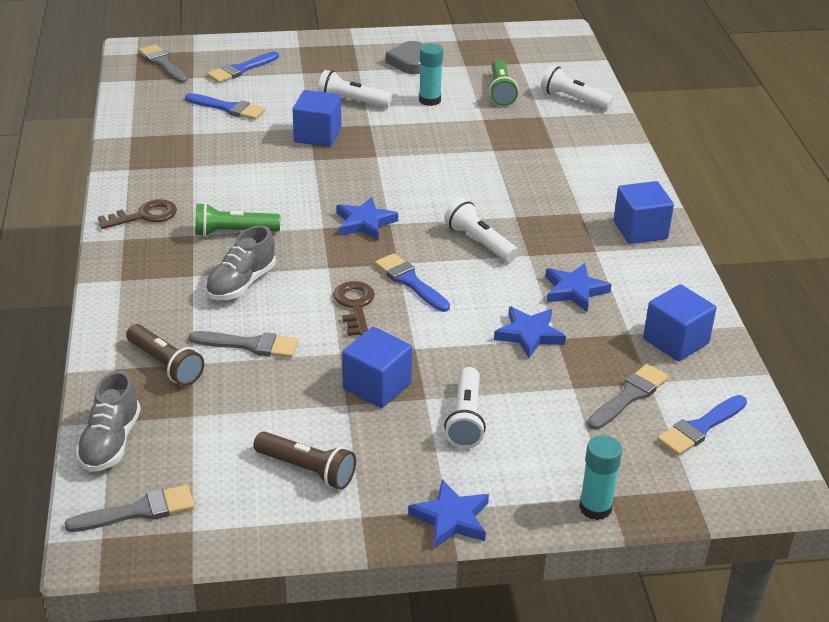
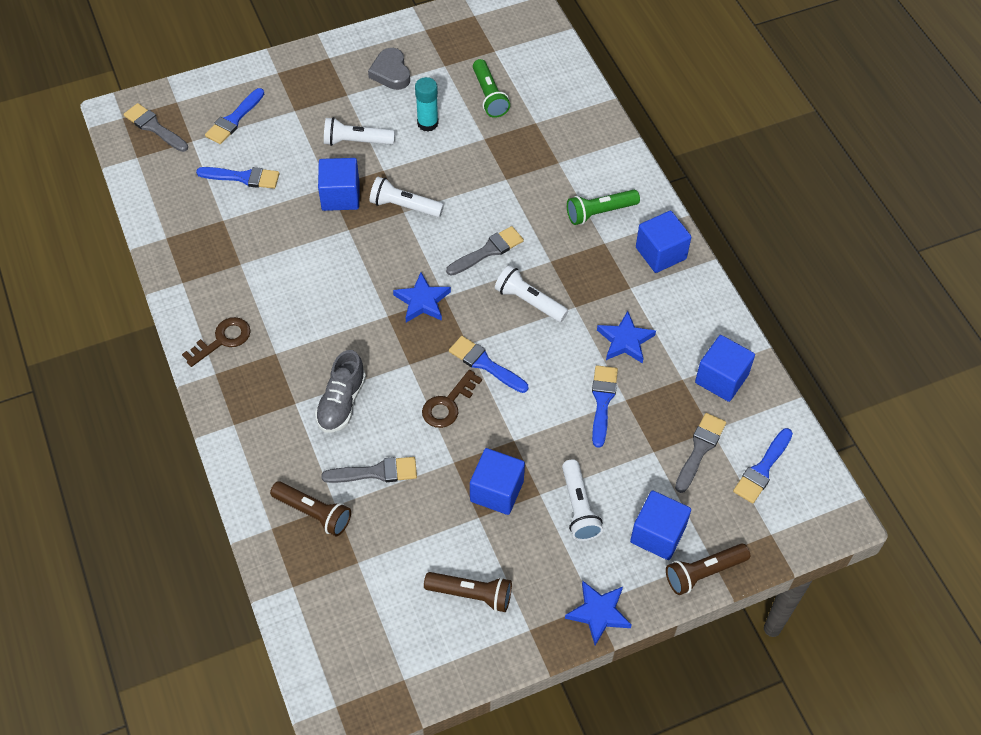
camera: 15 degrees left, 20 degrees up
grey brush [64,485,194,532] -> grey brush moved to [446,226,524,276]
grey shoe [76,371,141,472] -> none
green flashlight [195,203,280,237] -> green flashlight moved to [567,190,640,225]
brown key [333,281,375,336] -> brown key turned 120 degrees counterclockwise [422,370,482,428]
blue star [494,306,566,358] -> blue brush [592,365,618,448]
white flashlight [541,65,614,110] -> white flashlight moved to [370,177,444,217]
turquoise glue stick [579,435,622,520] -> brown flashlight [666,544,750,595]
none -> blue cube [630,491,691,560]

